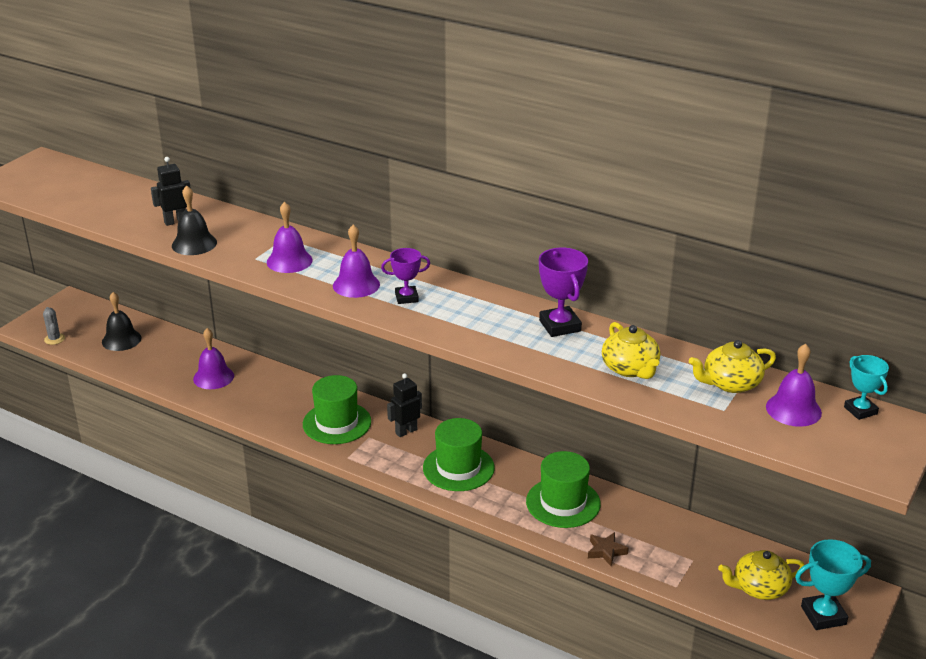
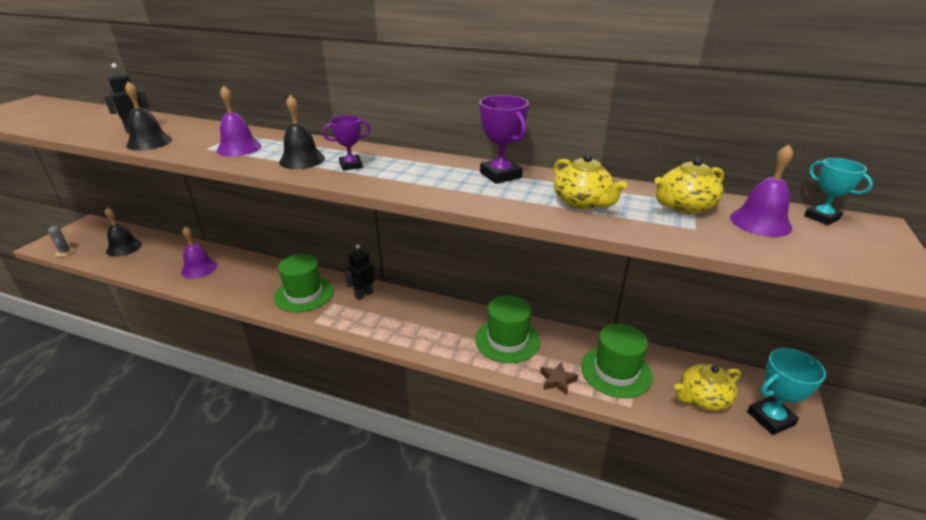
camera: 10 degrees left, 0 degrees up
purple bell [333,225,380,298] -> black bell [279,95,325,169]
green hat [423,418,495,491] -> green hat moved to [581,323,653,398]

